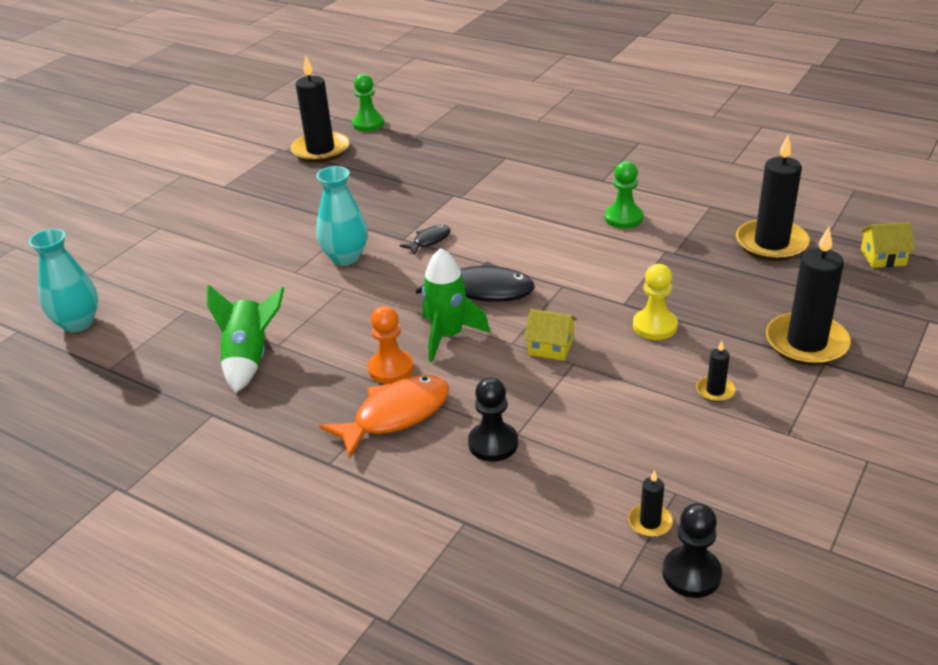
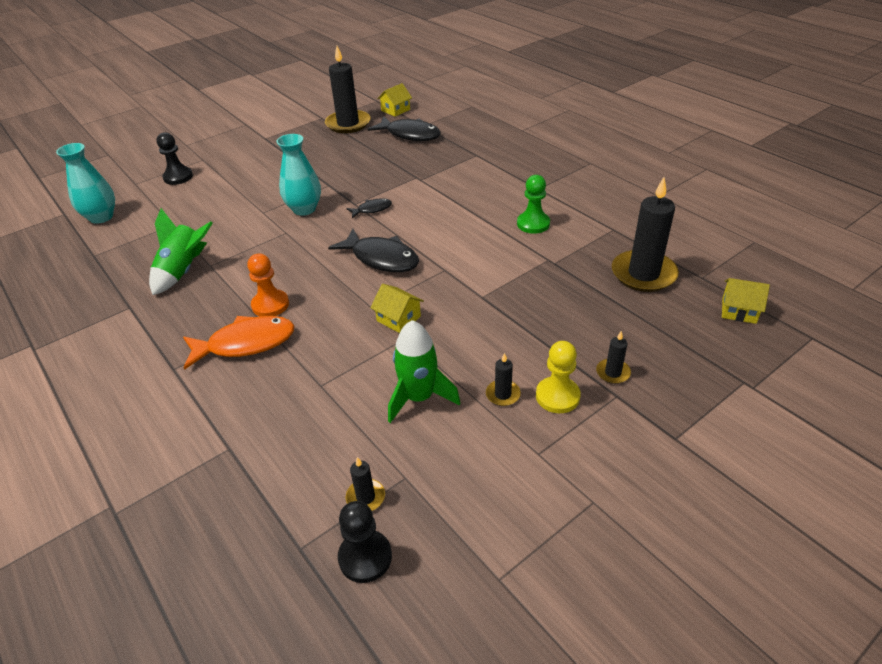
camera: 20 degrees right, 5 degrees up
green pawn [352,74,384,131] -> yellow house [377,83,412,117]
green rocket [422,248,490,362] -> green rocket moved to [388,320,460,423]
black pawn [468,377,518,462] -> black pawn moved to [156,132,193,185]
yellow pawn [633,264,678,340] -> yellow pawn moved to [536,341,581,413]
black candle [766,227,851,366] -> black candle [596,331,631,384], size x0.45
none -> black fish [368,116,441,141]

